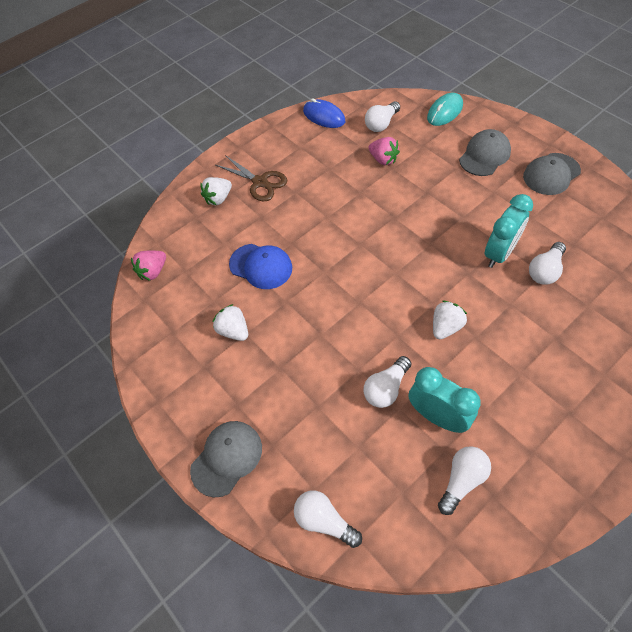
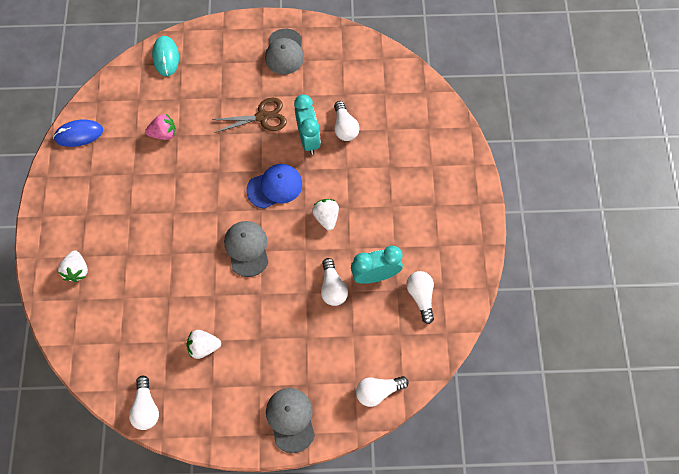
camera: 55 degrees left, 10 degrees up
pink strawberry [131,250,166,281] -> none
brown scissors [216,155,287,201] -> brown scissors moved to [212,97,287,133]
blue cap [229,244,292,289] -> blue cap moved to [246,164,302,209]
white light bulb [365,101,400,132] -> white light bulb moved to [129,376,159,430]
grey cap [459,129,511,176] -> grey cap moved to [224,221,269,277]

